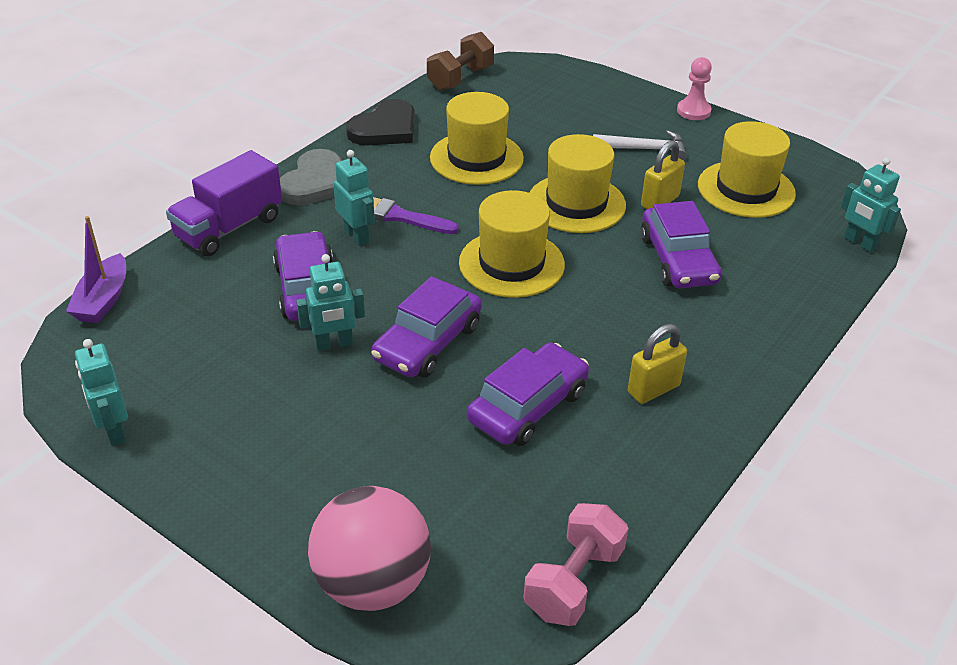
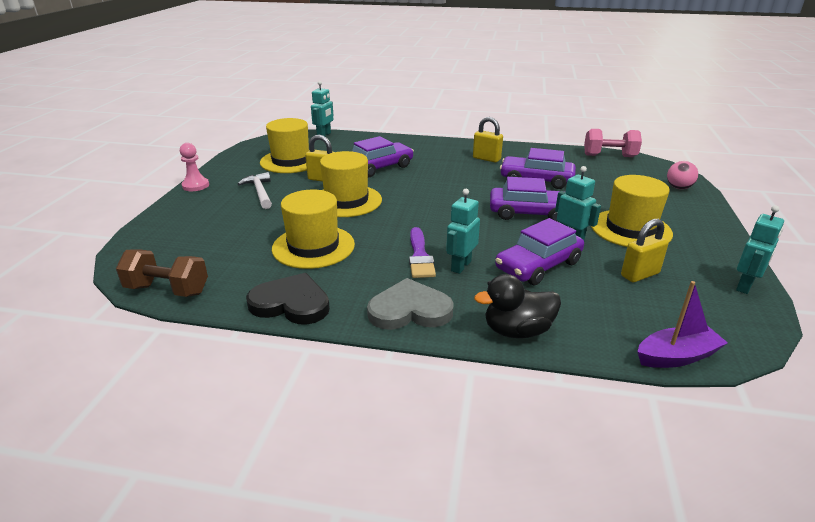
camera: 115 degrees left, 10 degrees down
purple truck [166,150,282,256] -> black duck [474,274,561,338]
pink ball [308,486,431,611] -> pink ball [667,161,698,189], size x0.50
yellow hat [459,190,565,298] -> yellow hat moved to [591,175,673,247]
none -> yellow padlock [621,219,669,282]

